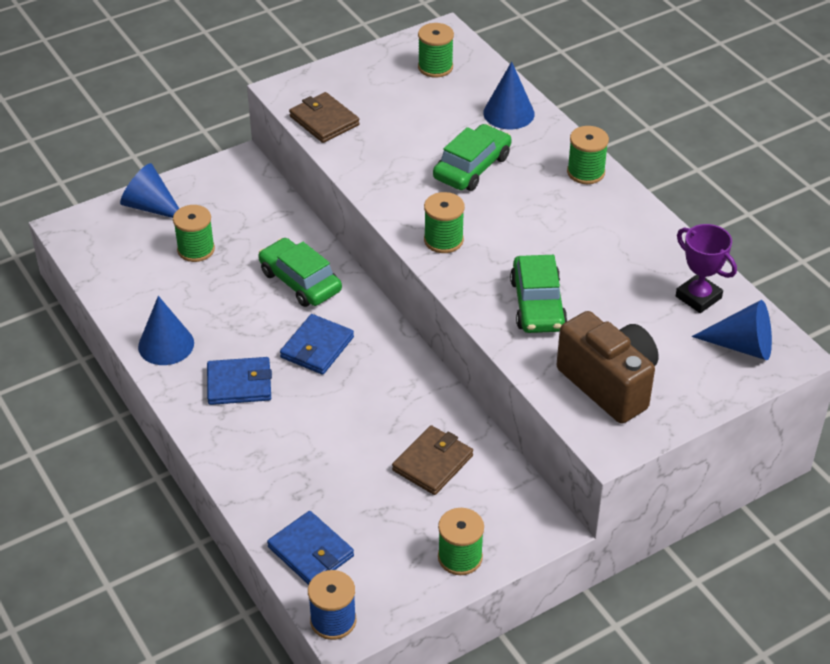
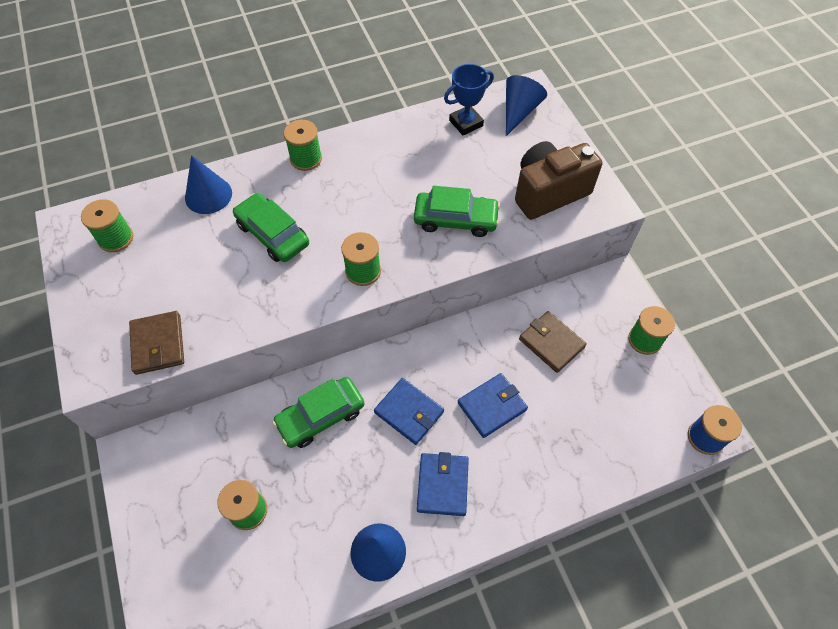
camera: 80 degrees left, 15 degrees up
blue cone [120,163,179,218] -> none
blue wallet [267,511,354,585] -> blue wallet moved to [458,373,528,438]
brown wallet [289,92,360,143] -> brown wallet turned 75 degrees counterclockwise [129,311,184,375]
purple trophy [676,224,737,313] -> blue trophy [444,64,494,136]

